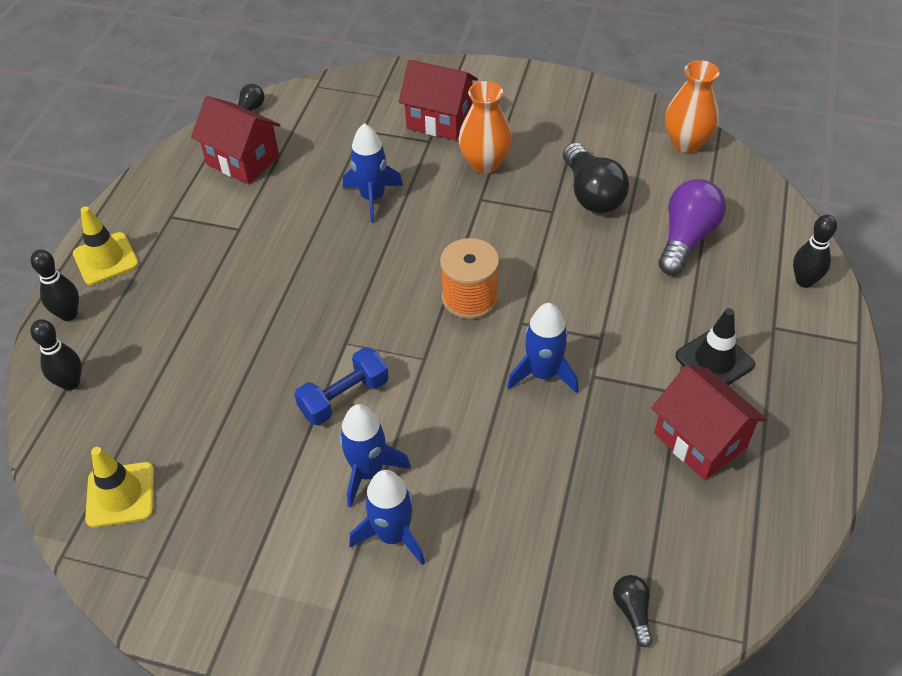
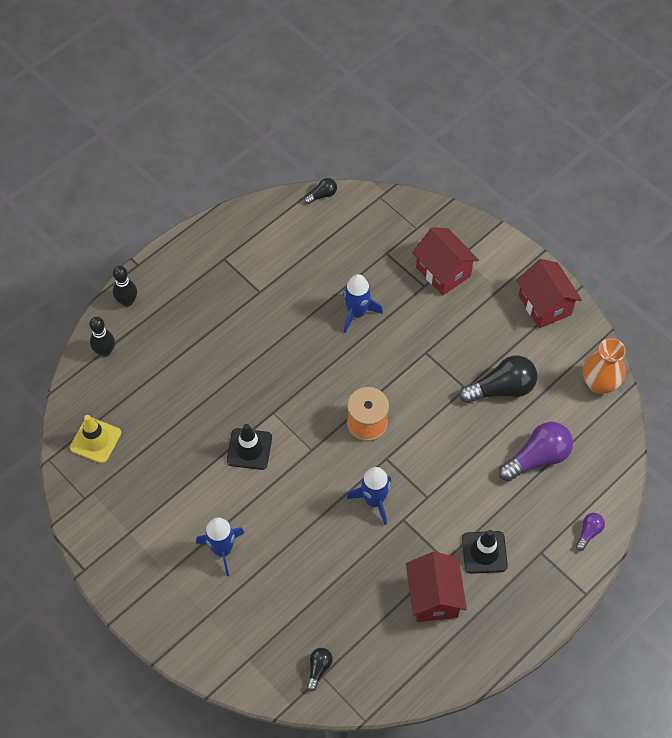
camera: 30 degrees right, 10 degrees up
yellow traffic cone [73,206,139,285] -> none
red house [191,96,280,184] -> red house moved to [516,259,582,329]
blue dumbbell [294,347,389,425] -> black traffic cone [227,424,272,470]
blue rocket [339,404,411,508] -> none
orange vase [459,81,512,174] -> none
black light bulb [563,143,629,213] -> black light bulb turned 120 degrees counterclockwise [459,355,537,403]
black bowling pin [793,215,837,288] -> purple light bulb [576,513,605,551]

